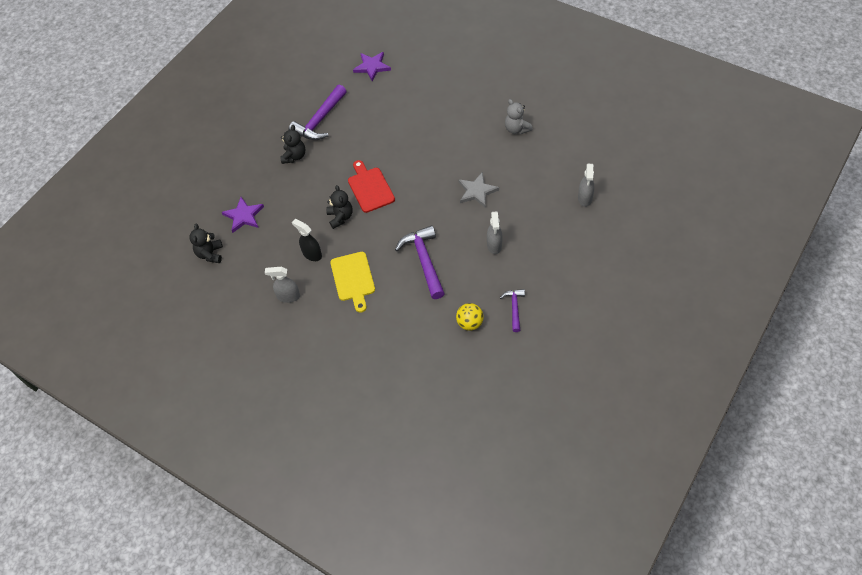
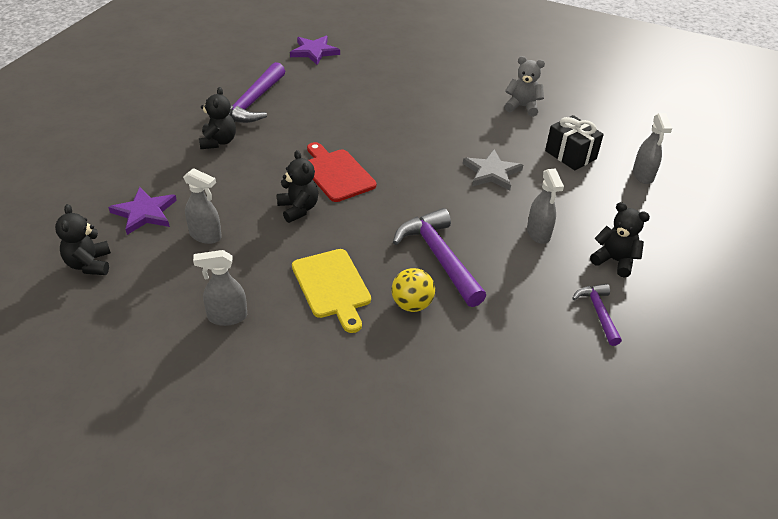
camera: 15 degrees left, 15 degrees down
black spray bottle [292,219,322,261] -> none
yellow ball [456,303,484,331] -> yellow ball moved to [391,268,435,312]
grey teddy bear [505,99,533,134] -> grey teddy bear turned 150 degrees clockwise [504,56,545,117]
none -> grey spray bottle [183,168,222,244]
none -> black gift [545,115,604,170]
none -> black teddy bear [590,202,650,278]

